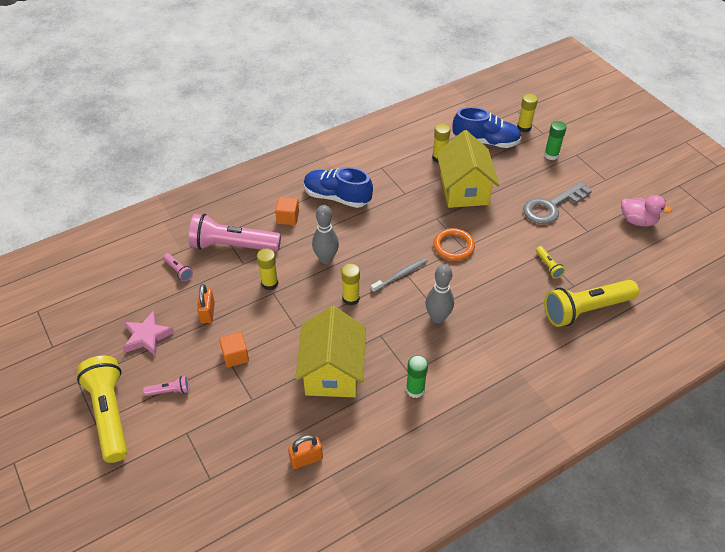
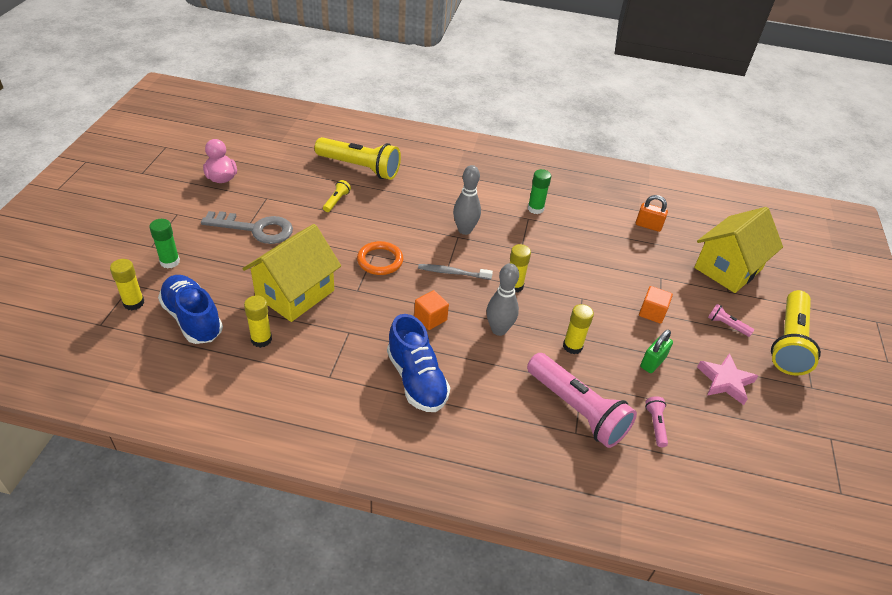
camera: 140 degrees left, 5 degrees down
orange padlock [197,284,215,323] -> green padlock [640,330,673,373]
orange cube [275,197,299,225] -> orange cube moved to [414,290,449,330]
yellow house [295,306,366,397] -> yellow house moved to [694,207,783,293]

